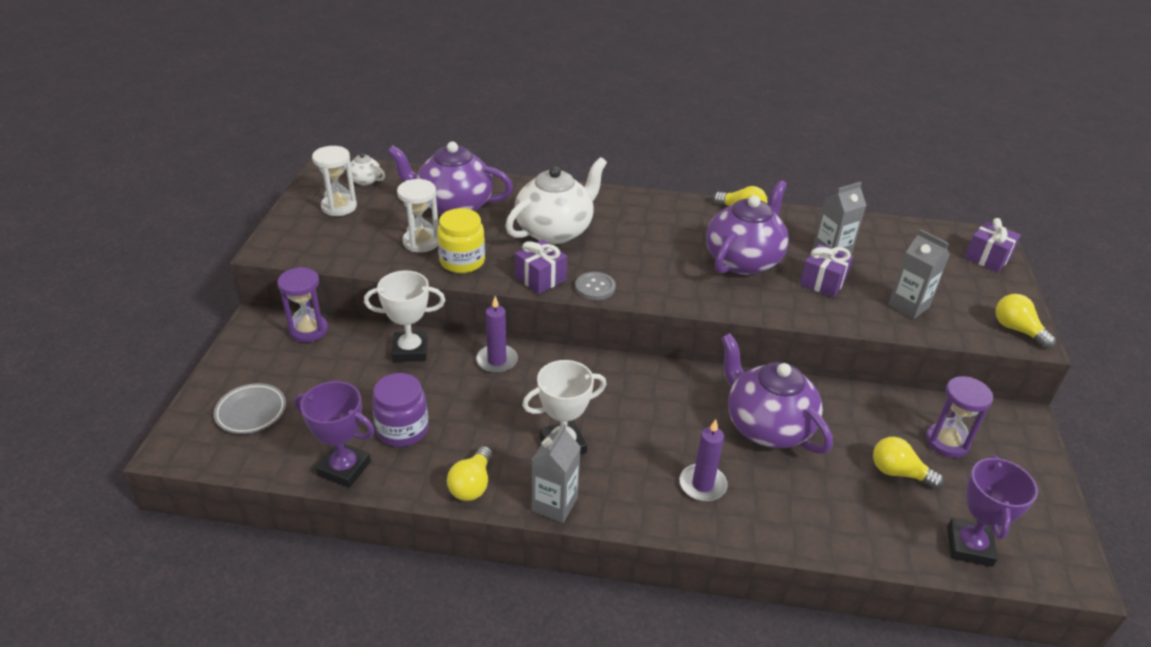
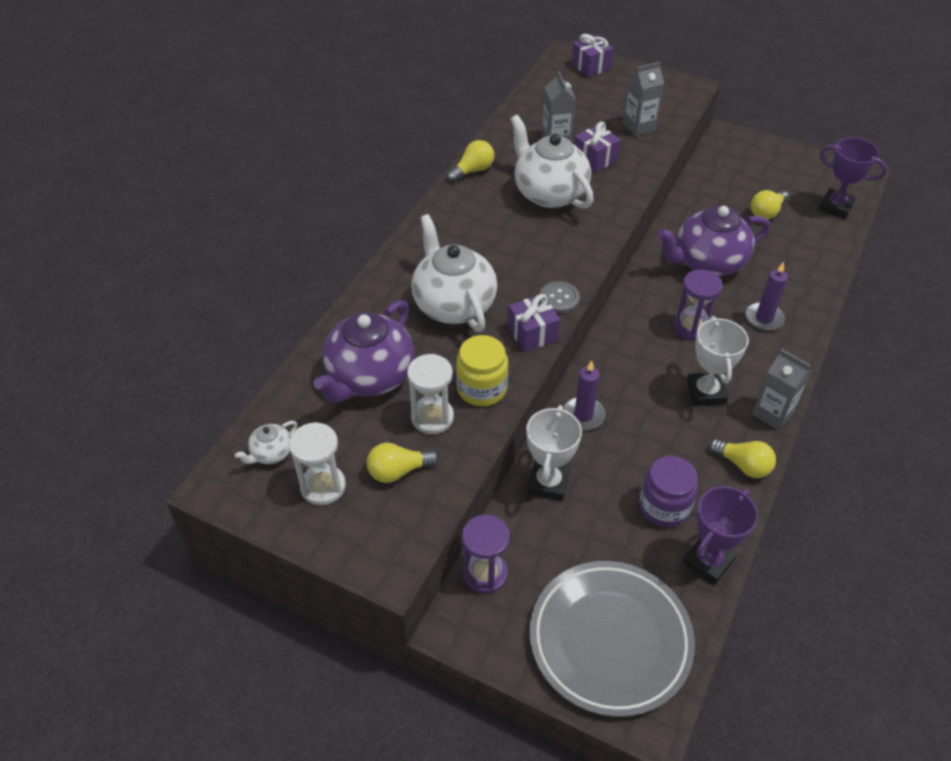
camera: 70 degrees left, 10 degrees up
grey plate [214,383,286,434] -> grey plate [529,561,695,717], size x2.11
purple teapot [706,180,789,275] -> white teapot [510,115,594,209]
purple hourglass [926,376,993,458] -> purple hourglass moved to [673,270,723,340]
yellow light bulb [996,294,1056,348] -> yellow light bulb moved to [367,443,439,483]

